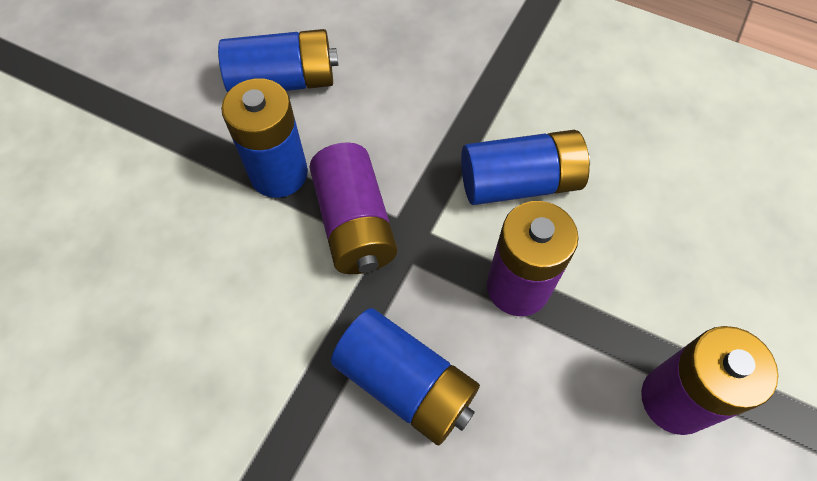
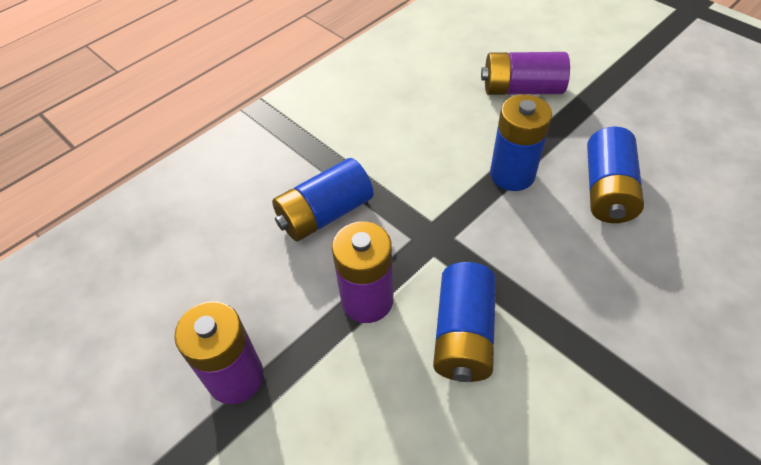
camera: 110 degrees right, 10 degrees down
purple battery [309,142,397,274] -> purple battery moved to [481,52,570,95]

